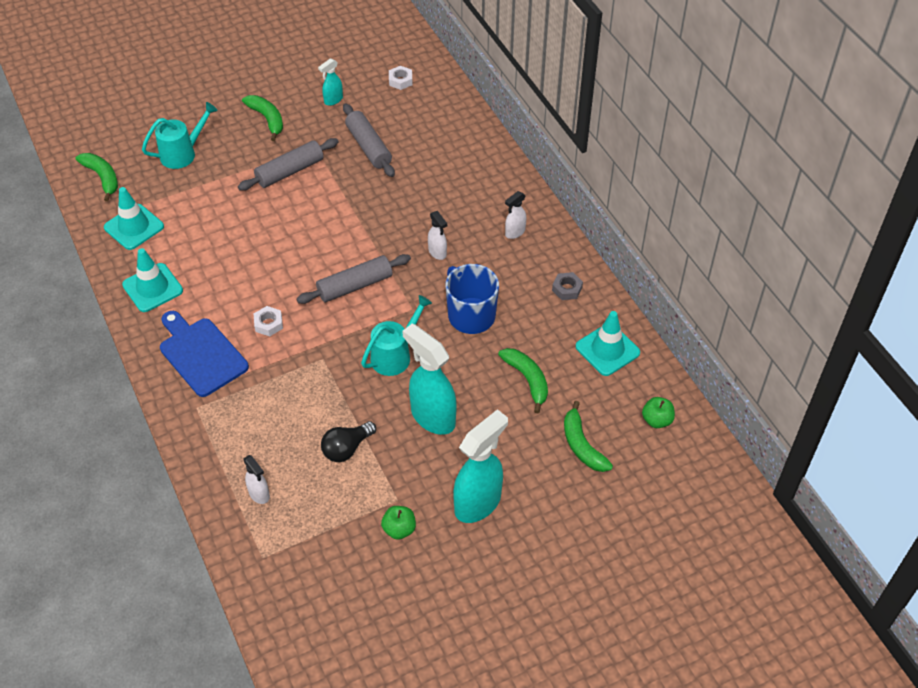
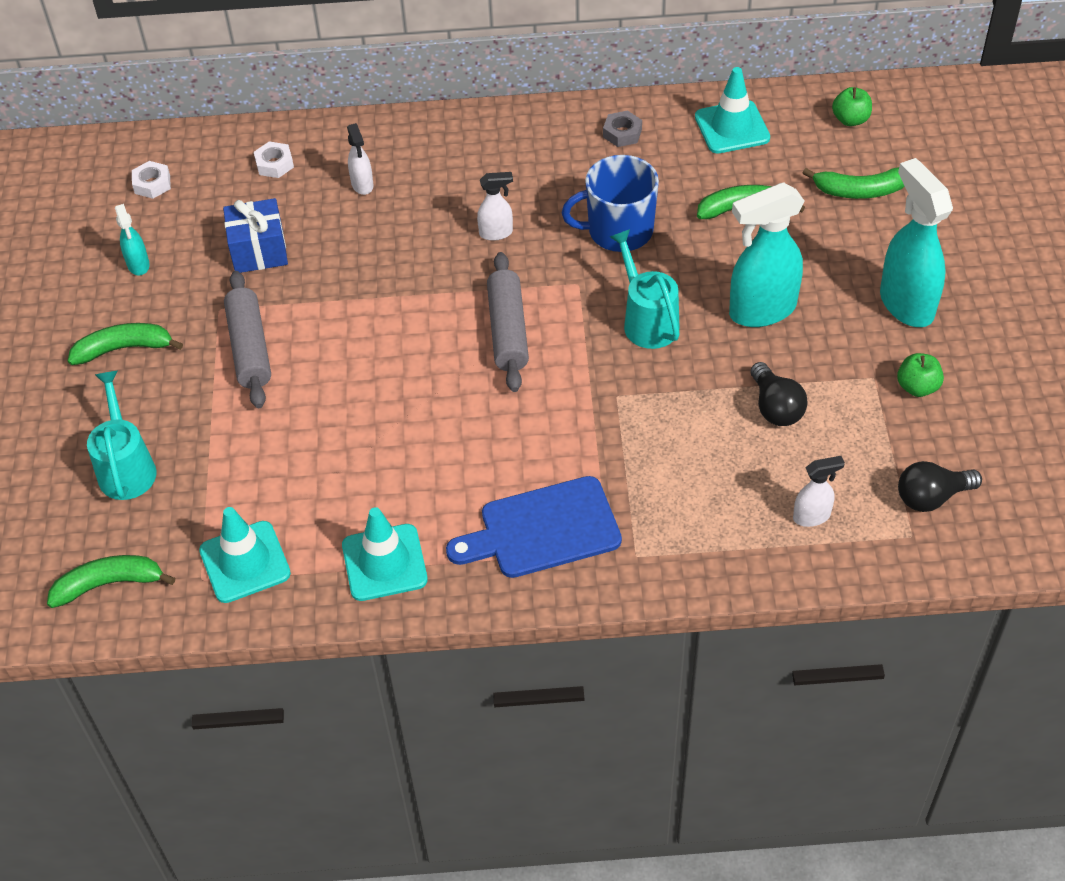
camera: 65 degrees left, 0 degrees up
white nut [254,306,283,336] -> white nut moved to [254,142,294,178]
grey rolling pin [343,103,395,177] -> blue gift [223,198,288,273]
white spray bottle [505,191,526,239] -> white spray bottle moved to [347,123,373,195]
none -> black light bulb [898,461,982,512]

